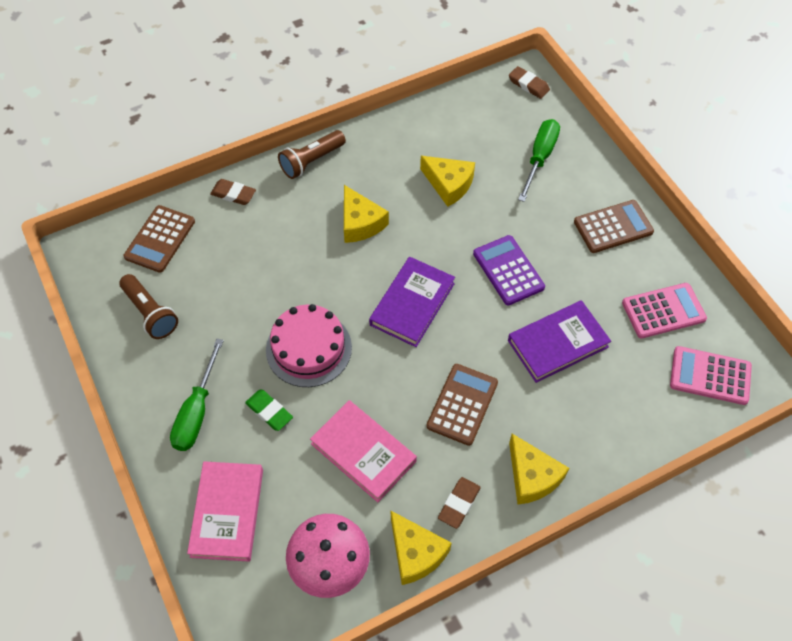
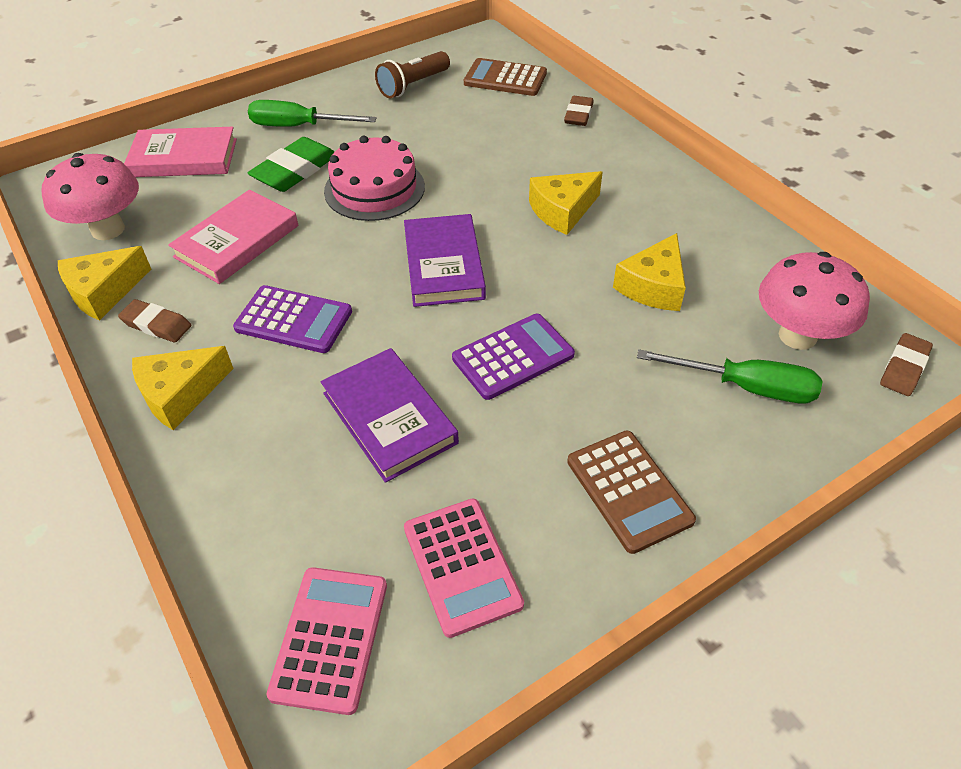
camera: 85 degrees right, 10 degrees down
green eraser [245,389,293,431] -> green eraser [248,137,335,192], size x1.60
brown flashlight [278,130,346,179] -> none
purple book [369,257,455,347] -> purple book turned 60 degrees clockwise [404,214,486,307]
brown calculator [426,364,498,446] -> purple calculator [233,285,352,353]
none -> pink mushroom [759,252,870,350]

